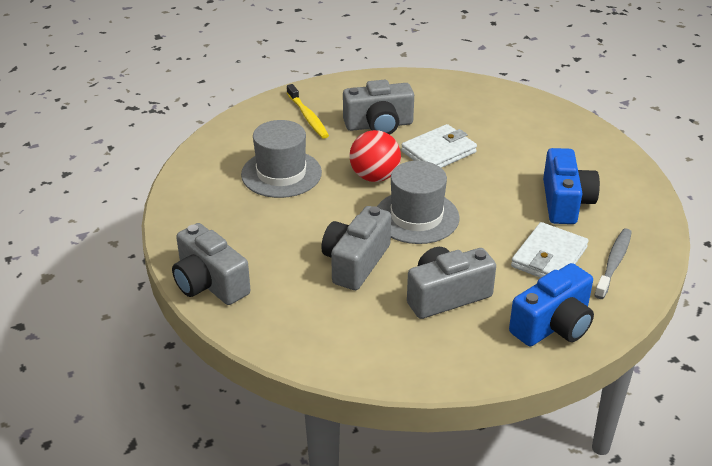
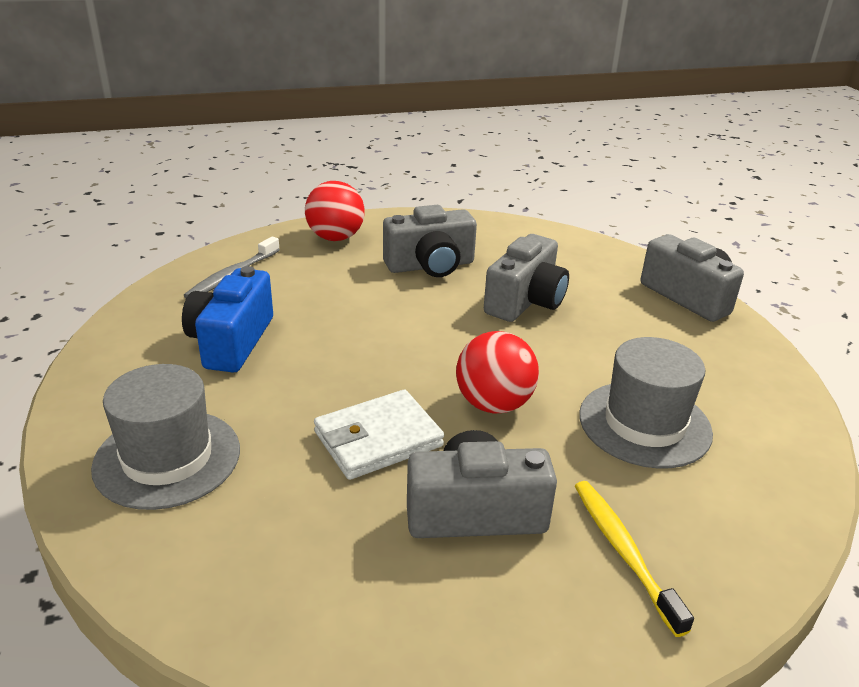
camera: 175 degrees left, 5 degrees down
grey hat [377,161,459,244] -> grey hat moved to [91,364,240,510]
blue camera [509,263,594,346] -> red ball [305,181,365,241]
white wallet [511,222,589,278] -> none

